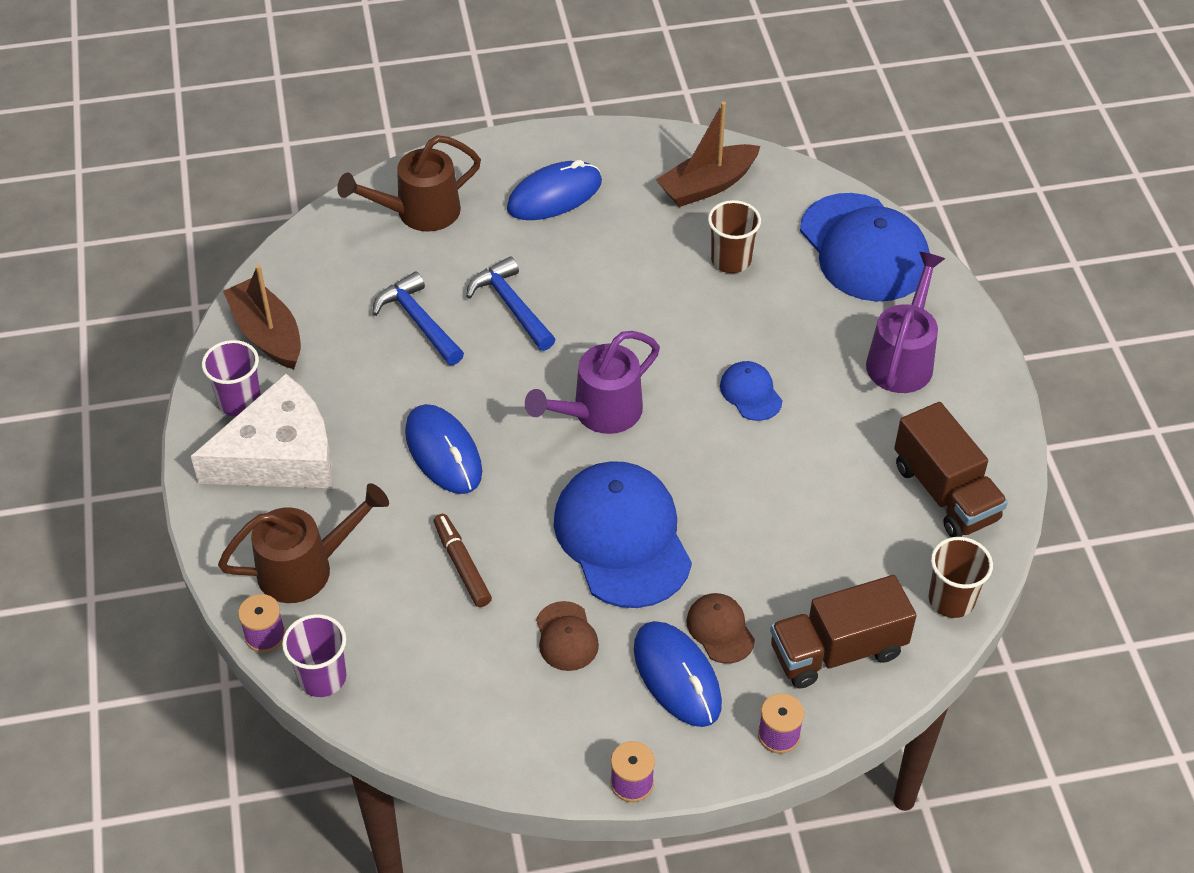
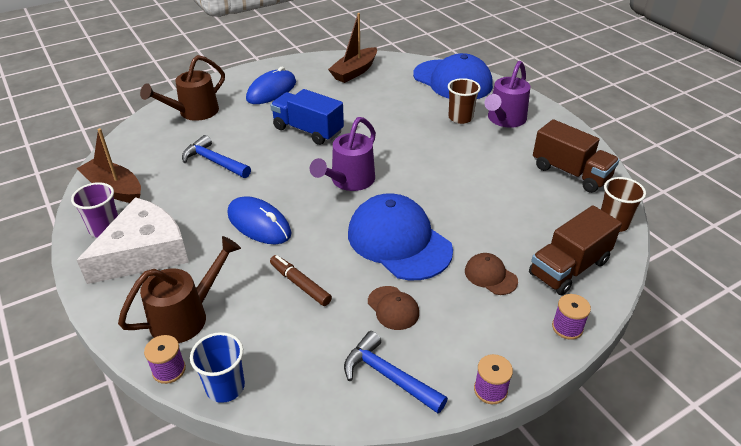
camera: 20 degrees left, 10 degrees down
purple cup [282,614,346,697] -> blue cup [190,332,245,403]
blue hammer [466,256,556,351] -> blue hammer moved to [344,331,448,413]
blue mouse [634,621,722,727] -> none
brown cup [708,200,761,273] -> brown cup moved to [448,78,481,124]
blue cap [720,361,783,421] -> none
purple watering can [866,252,945,393] -> purple watering can turned 150 degrees counterclockwise [485,61,530,128]
none -> blue truck [270,89,344,145]

